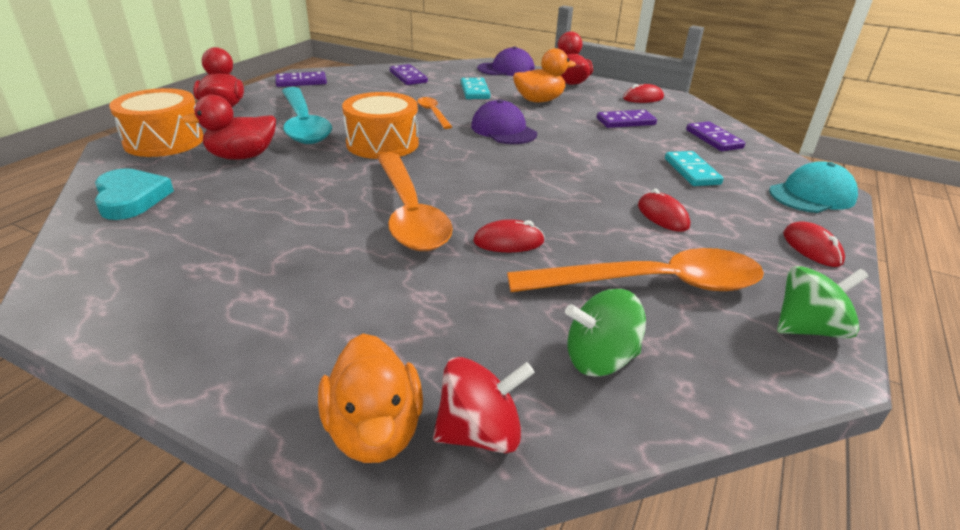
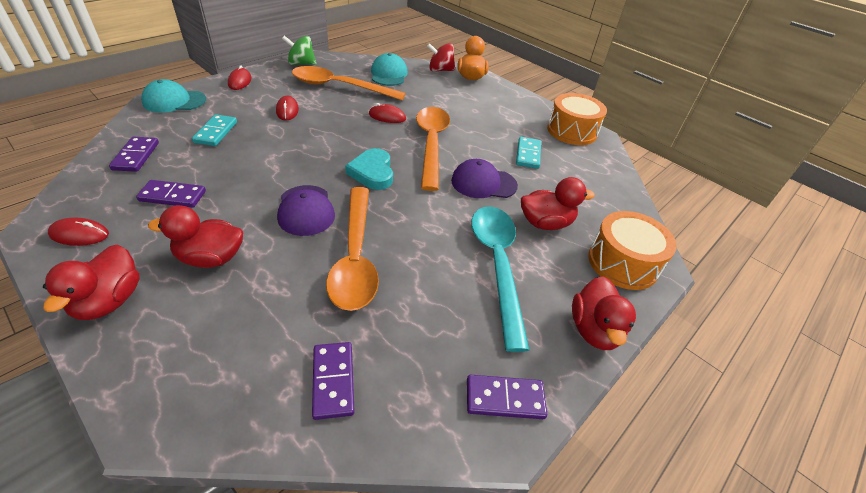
camera: 165 degrees left, 10 degrees up
turquoise heart [95,168,174,220] -> turquoise heart moved to [345,148,393,190]
orange drum [342,92,419,159] -> orange drum moved to [547,93,607,145]
orange spoon [417,97,452,129] -> orange spoon [326,187,379,311], size x2.06
turquoise domino [461,78,490,99] -> turquoise domino moved to [516,137,541,169]
purple cap [477,47,535,76] -> purple cap moved to [451,159,518,198]
orange duck [513,48,576,102] -> red duck [148,205,243,268]
green spinning top [565,289,646,377] -> turquoise cap [371,53,408,86]

